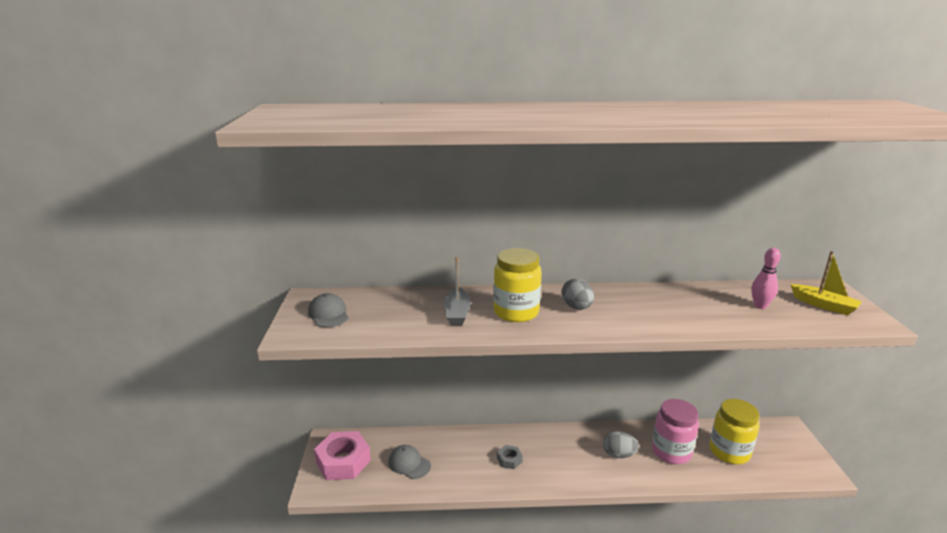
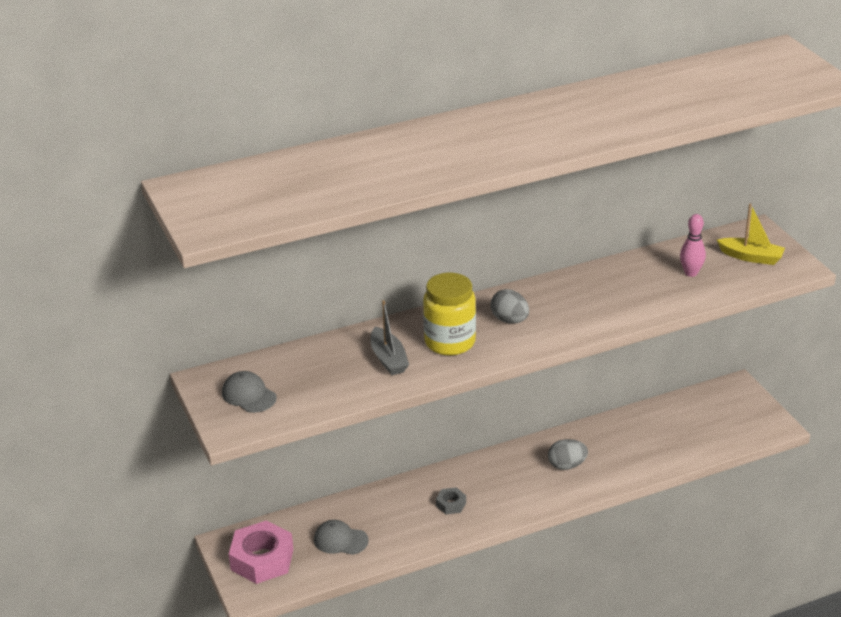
camera: 20 degrees left, 10 degrees up
pink jar [652,399,699,464] -> none
yellow jar [710,399,759,464] -> none

